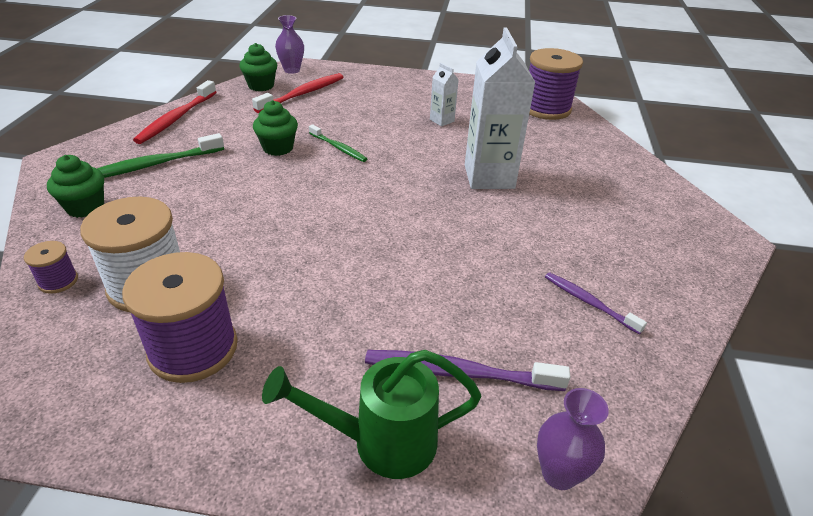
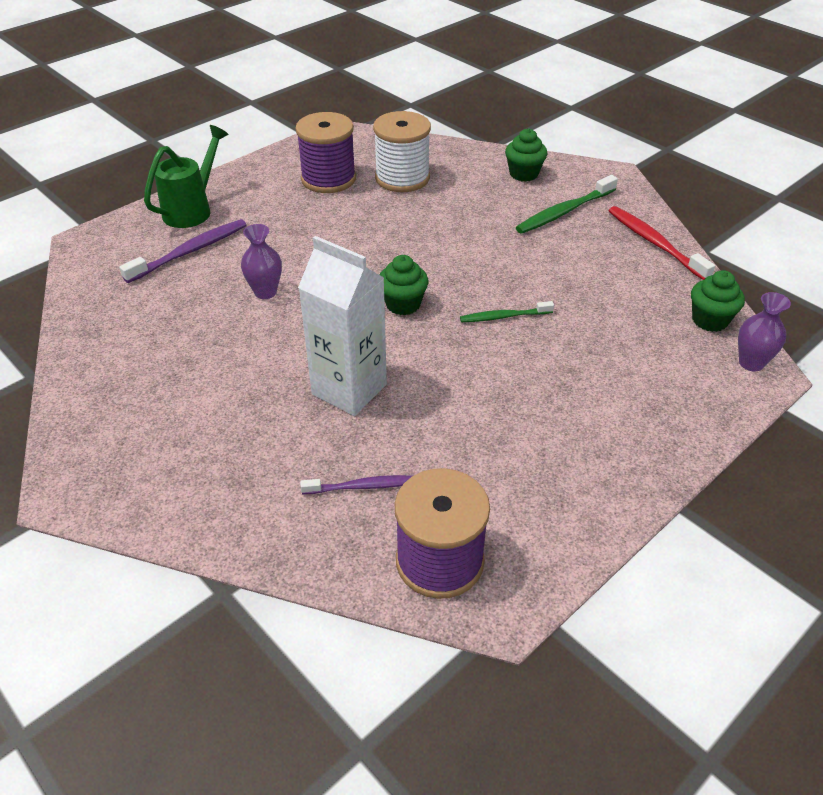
camera: 130 degrees right, 5 degrees up
purple spool [24,241,78,294] -> none
green toothbrush [97,133,224,178] -> green toothbrush turned 135 degrees counterclockwise [516,175,618,233]
red toothbrush [252,73,343,113] -> none
green cupcake [253,100,298,156] -> green cupcake moved to [379,255,428,315]
white carton [430,63,459,126] -> none
purple vase [537,388,609,490] -> purple vase moved to [241,224,282,299]
purple toothbrush [545,272,647,335] -> purple toothbrush moved to [300,475,412,494]

